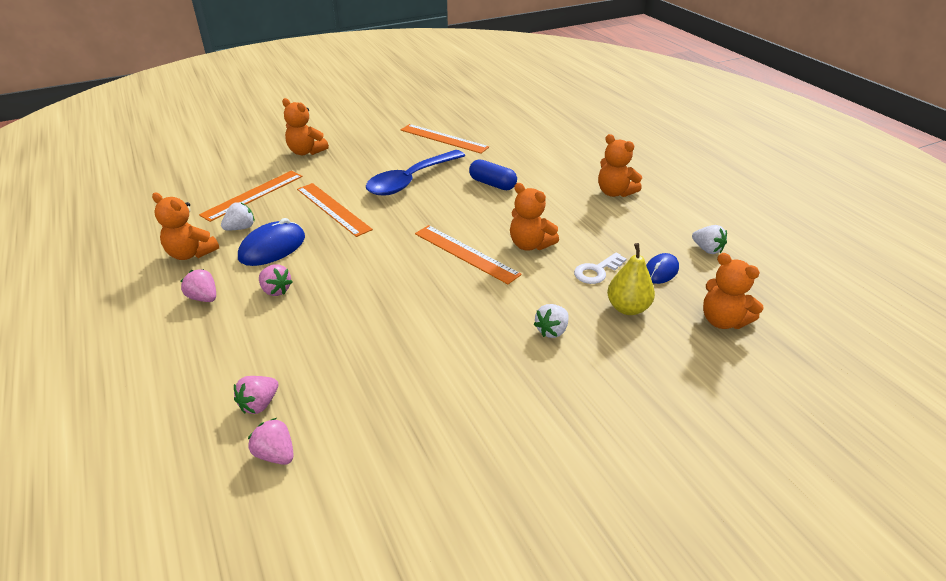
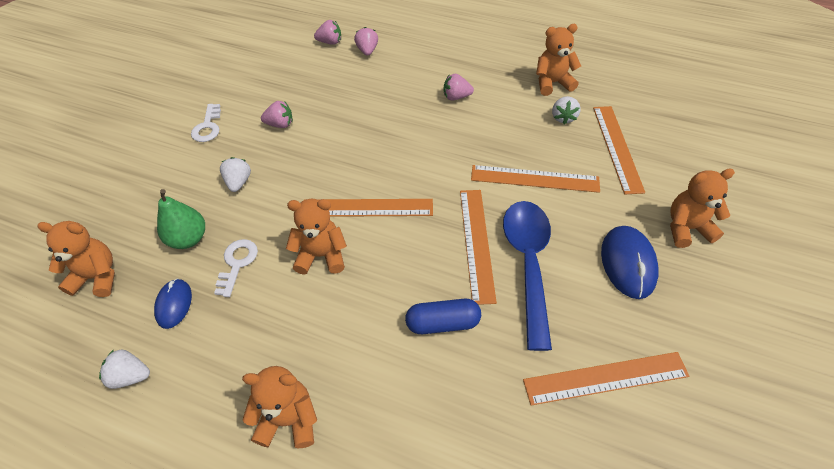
camera: 140 degrees right, 15 degrees up
pink strawberry [180,269,216,302] -> pink strawberry moved to [261,101,293,128]
blue mouse [238,218,305,266] -> blue mouse moved to [601,226,659,299]
yellow pear [607,243,655,315] -> green pear [157,189,205,249]
none -> white key [191,104,221,142]
none -> orange ruler [460,190,497,305]

